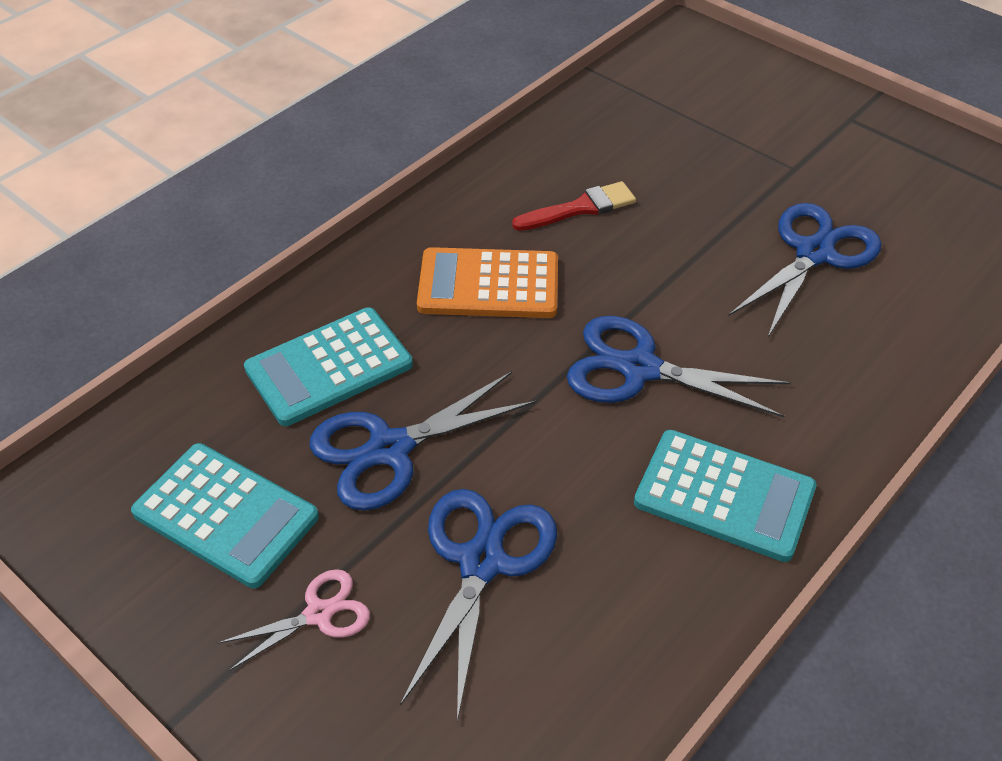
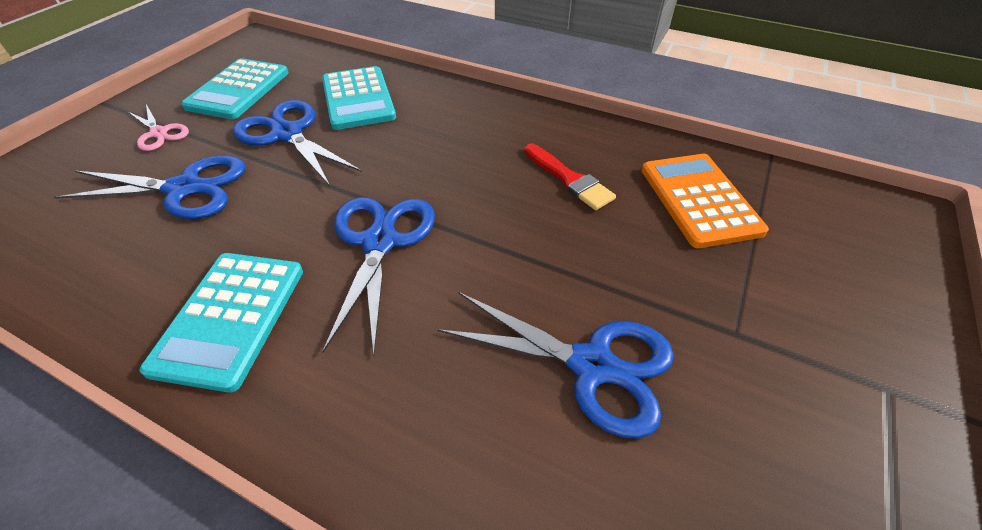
camera: 75 degrees right, 0 degrees up
turquoise calculator [244,307,413,426] -> turquoise calculator turned 150 degrees counterclockwise [322,66,396,130]
orange calculator [417,247,558,318] -> orange calculator moved to [641,154,769,248]

